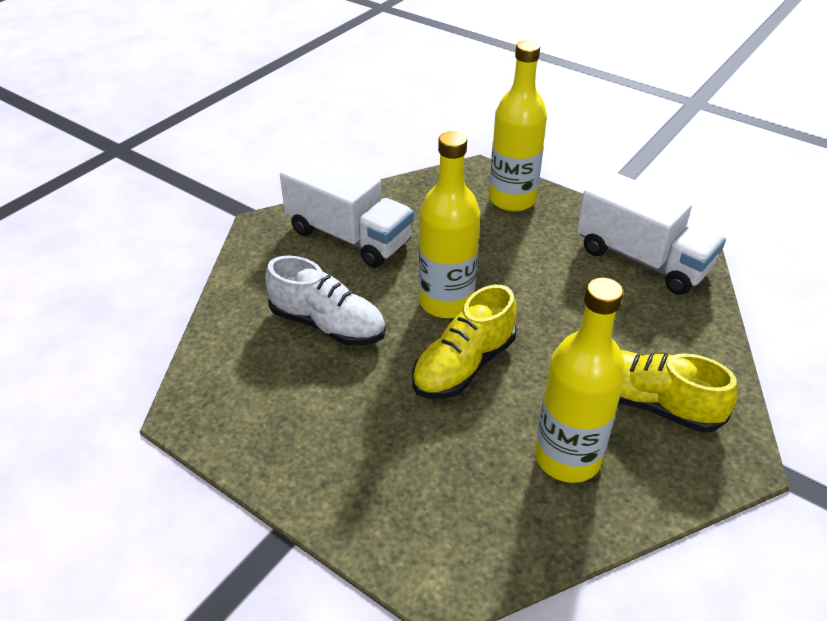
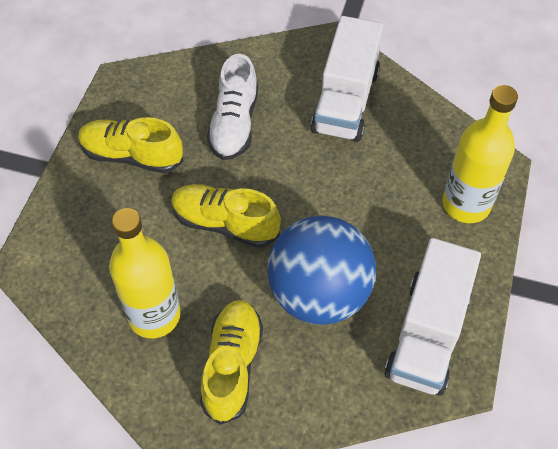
camera: 70 degrees right, 15 degrees up
yellow bottle [419,131,480,318] -> none
none -> yellow shoe [78,117,184,173]
none -> blue ball [267,216,376,325]

